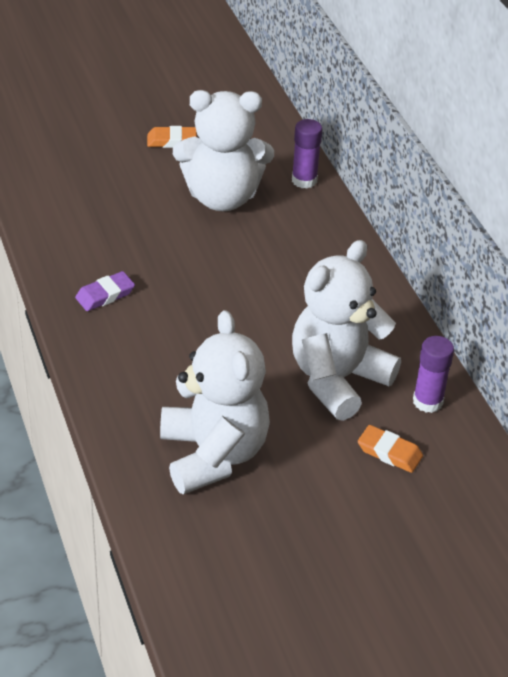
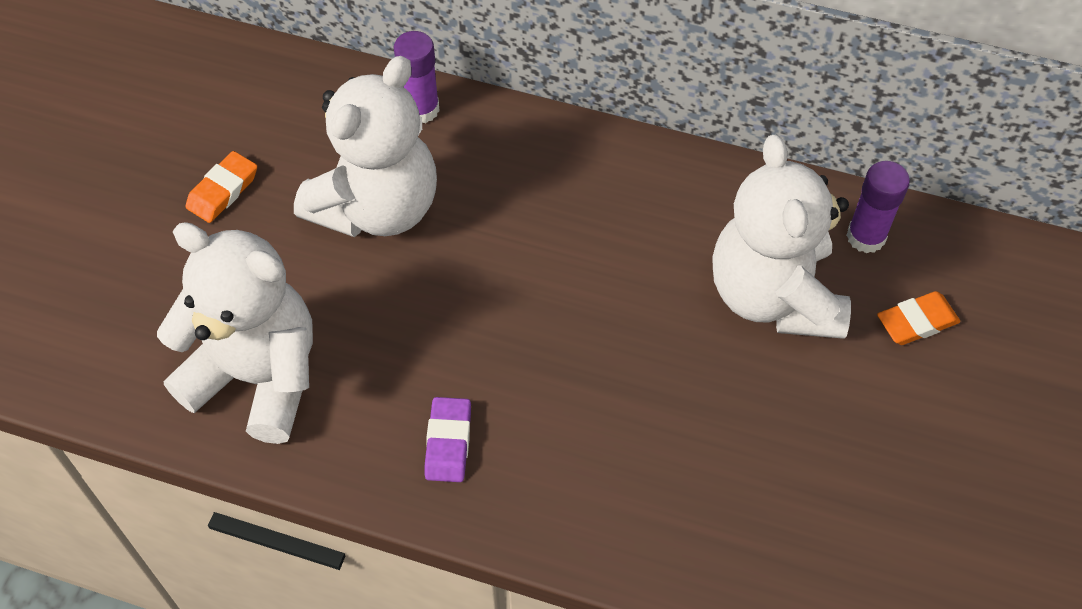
camera: 50 degrees left, 15 degrees up
white teddy bear [160,310,270,495] -> white teddy bear moved to [157,222,313,444]

